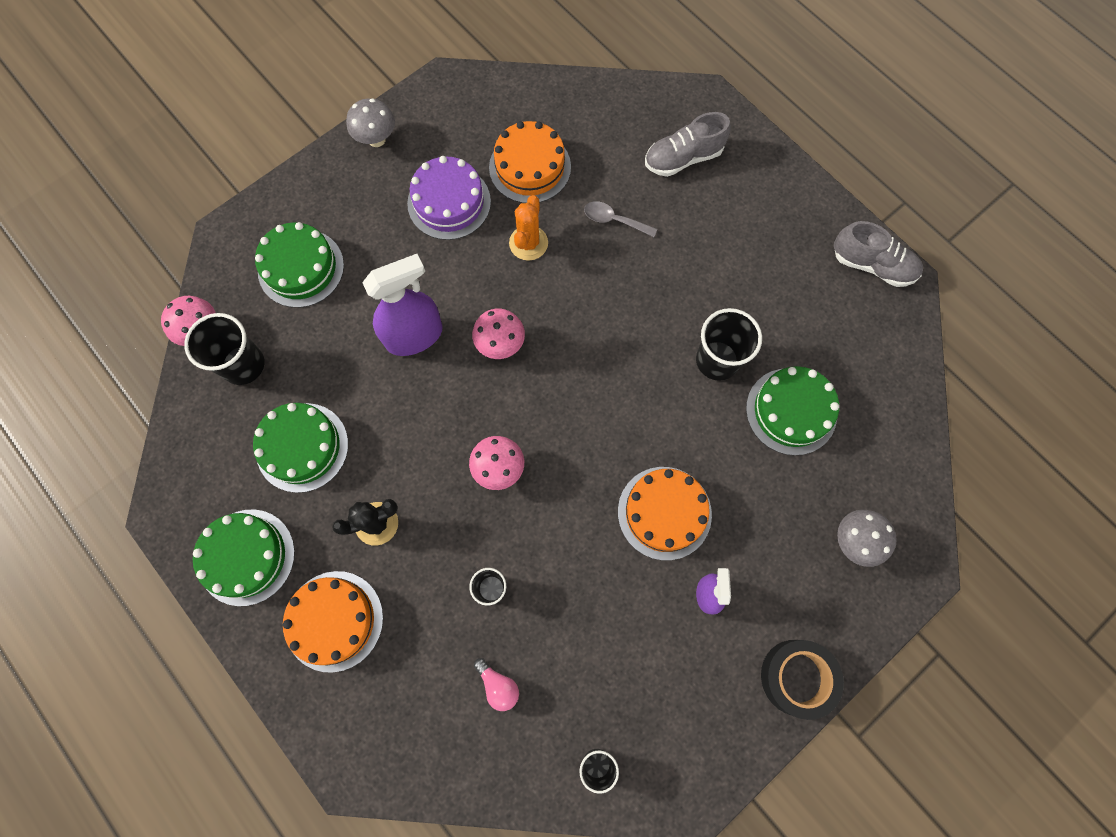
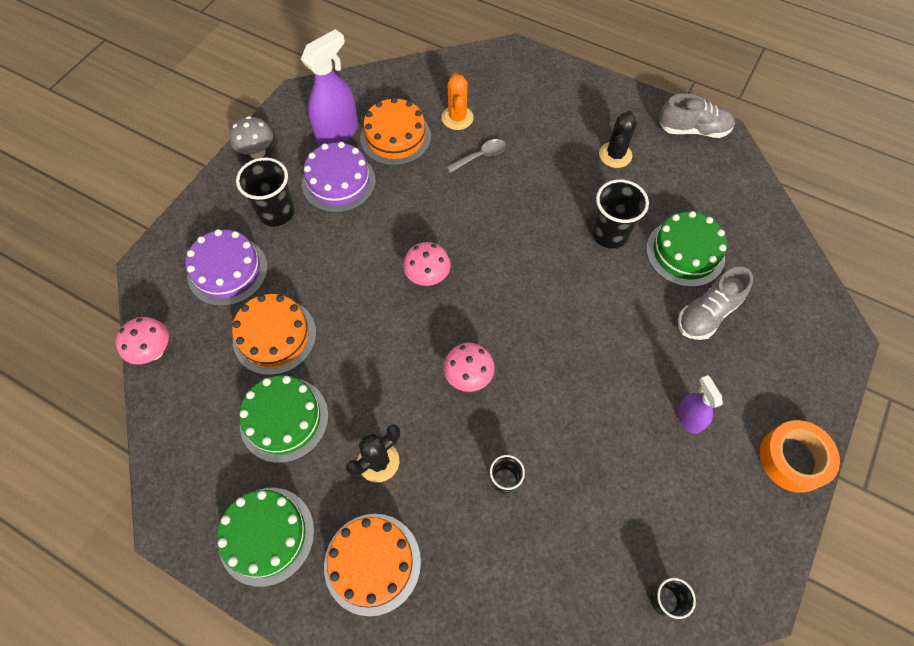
camera: 20 degrees left, 10 degrees down
black cup [184,313,265,385] -> black cup moved to [236,158,295,226]
green cake [255,222,344,308] -> purple cake [185,229,268,306]
purple spray bottle [362,254,443,356] -> purple spray bottle moved to [301,29,358,146]
pink light bulb [474,658,519,711] -> none
orange cactus [509,195,548,261] -> orange cactus moved to [441,73,474,130]
grey spoon [584,201,657,237] -> grey spoon turned 150 degrees clockwise [447,139,506,173]
orange cake [618,467,712,560] -> orange cake moved to [232,294,316,375]
grey shoe [645,112,731,177] -> grey shoe moved to [678,267,753,340]
black tape [761,640,844,720] -> orange tape [760,420,840,493]
grey mushroom [837,510,897,567] -> none
none -> black cactus [599,111,636,168]

